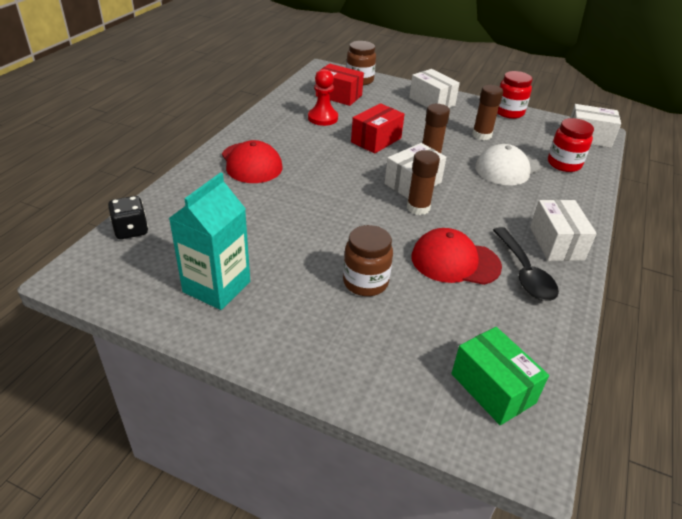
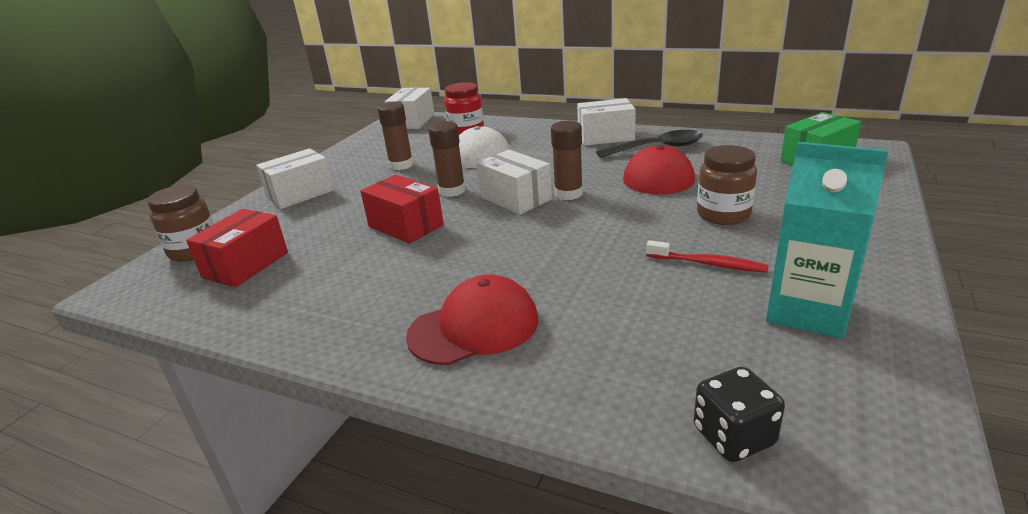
camera: 85 degrees left, 10 degrees down
red pawn [308,69,338,126] -> none
red jar [497,71,532,119] -> none
none -> red toothbrush [646,240,769,273]

